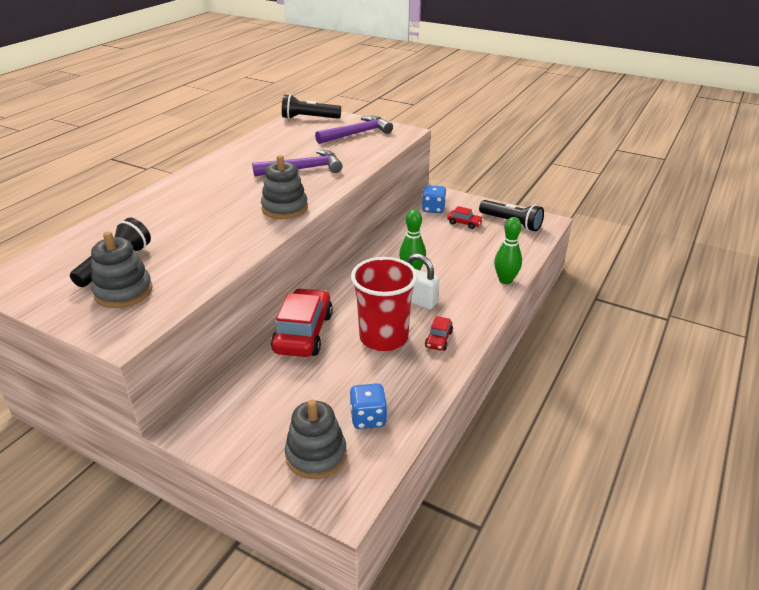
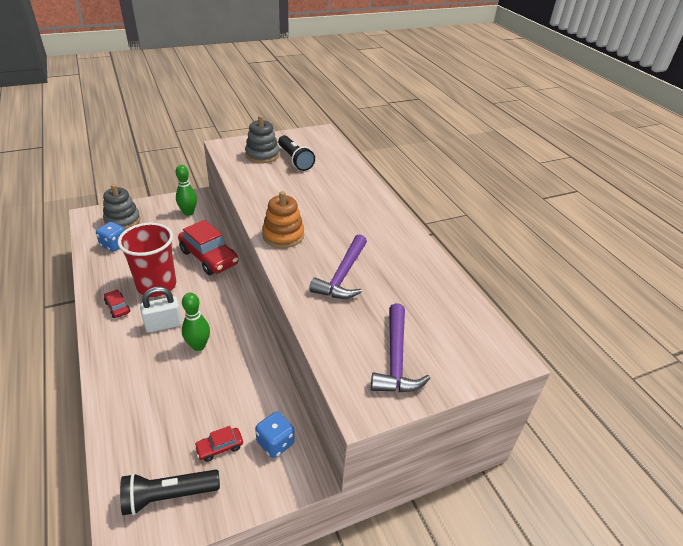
camera: 125 degrees right, 5 degrees up
grey stacking toy [261,155,308,219] -> orange stacking toy [262,191,304,248]
black flashlight [282,94,341,119] -> none
green bowling pin [494,217,522,284] -> green bowling pin moved to [176,165,197,216]

